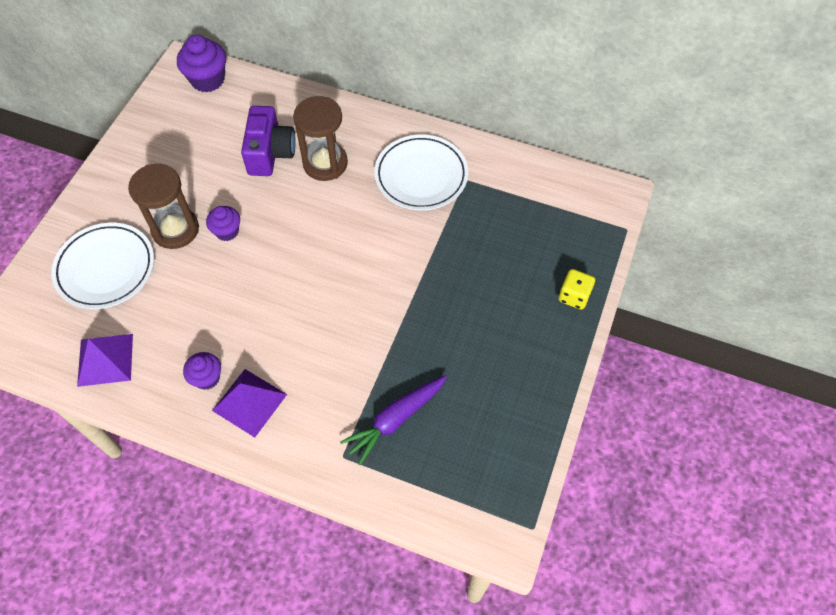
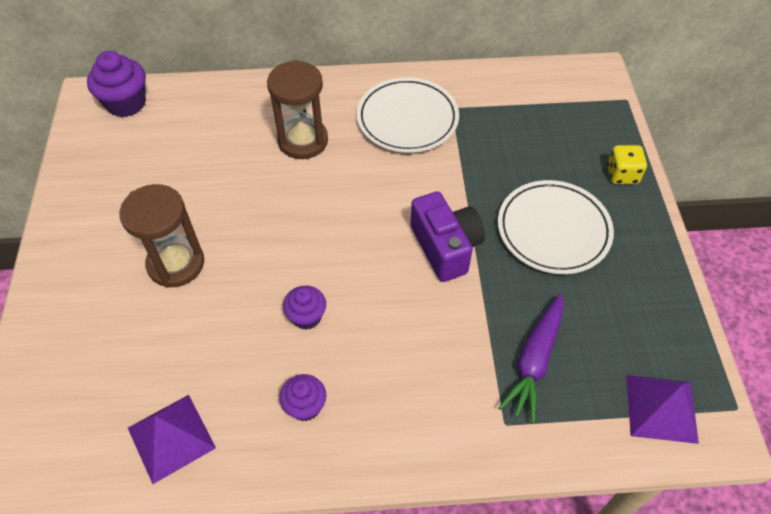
camera: 25 degrees left, 5 degrees down
white plate [51,223,154,309] -> white plate moved to [498,180,614,274]
purple cupcake [206,206,240,241] -> purple cupcake moved to [283,286,326,330]
purple pyramid [212,369,287,437] -> purple pyramid moved to [626,375,699,444]
purple camera [241,106,296,176] -> purple camera moved to [410,191,485,282]

